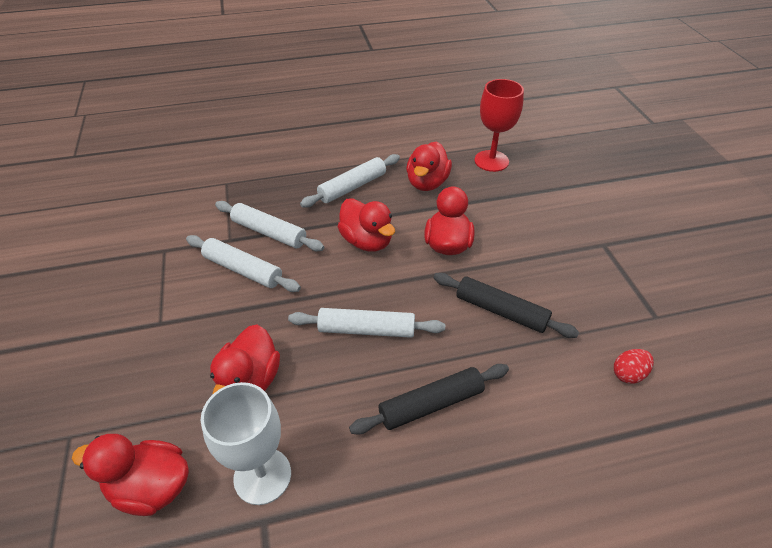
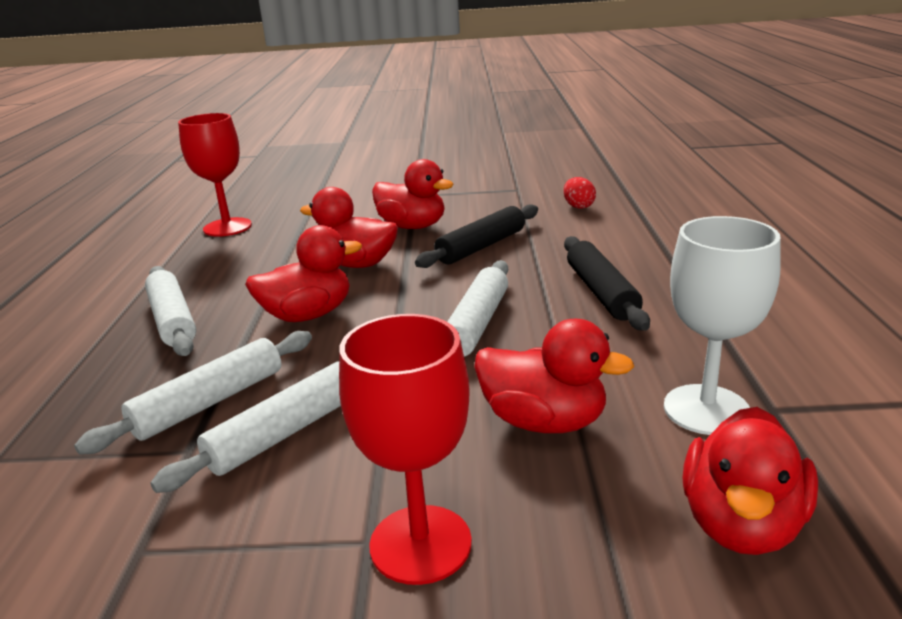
camera: 75 degrees left, 20 degrees down
red duck [406,141,452,191] -> red duck moved to [372,159,453,229]
none -> red goblet [339,314,472,585]

